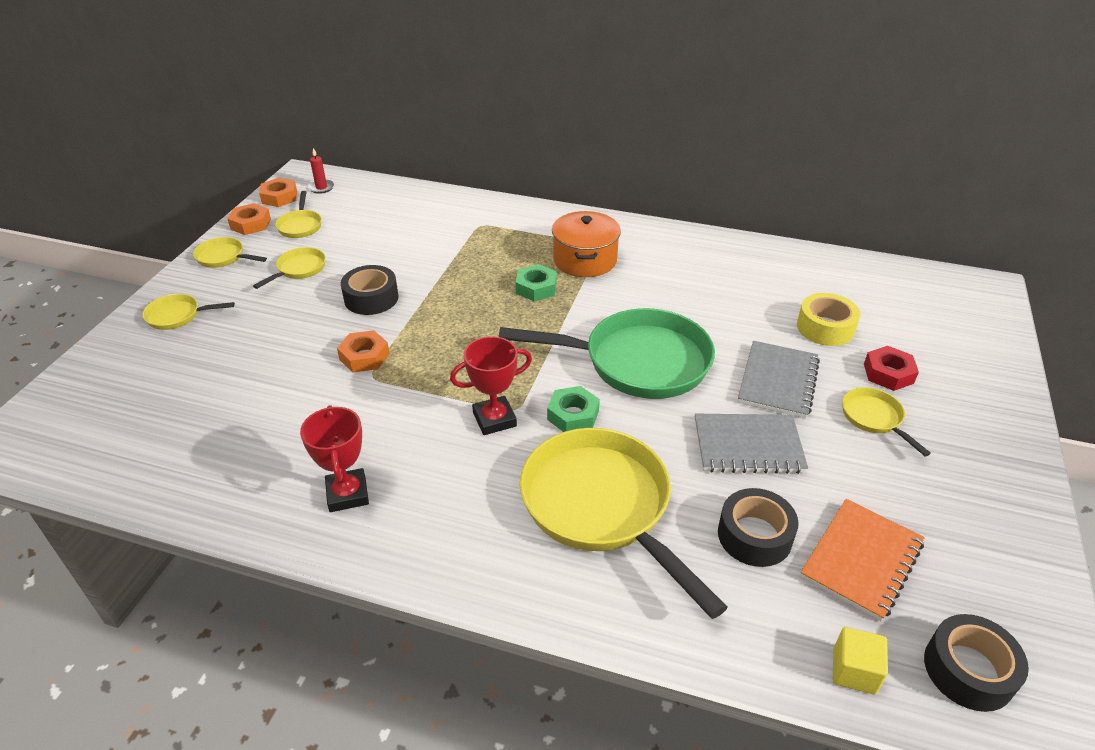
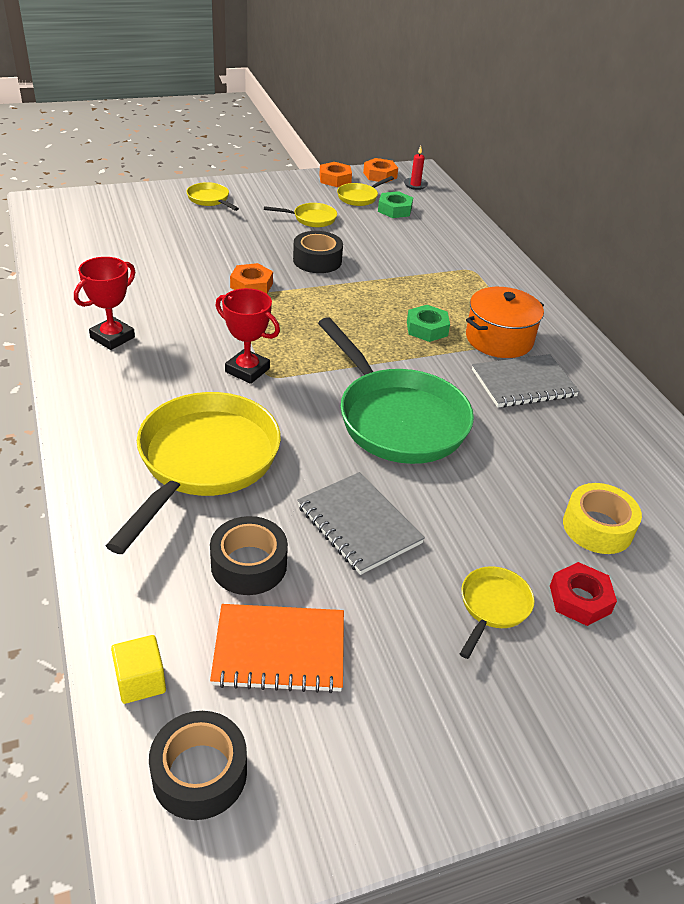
camera: 50 degrees right, 0 degrees up
yellow pan [193,237,267,268] -> none
green nut [547,386,600,432] -> green nut moved to [378,191,413,218]
grey notebook [738,341,820,419] -> grey notebook moved to [472,354,580,408]

